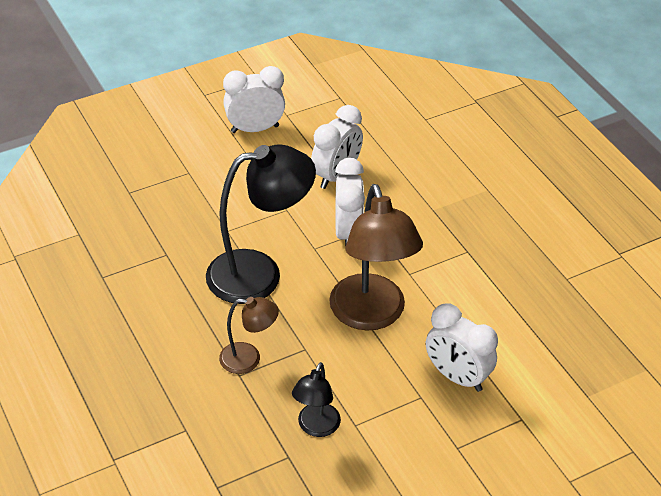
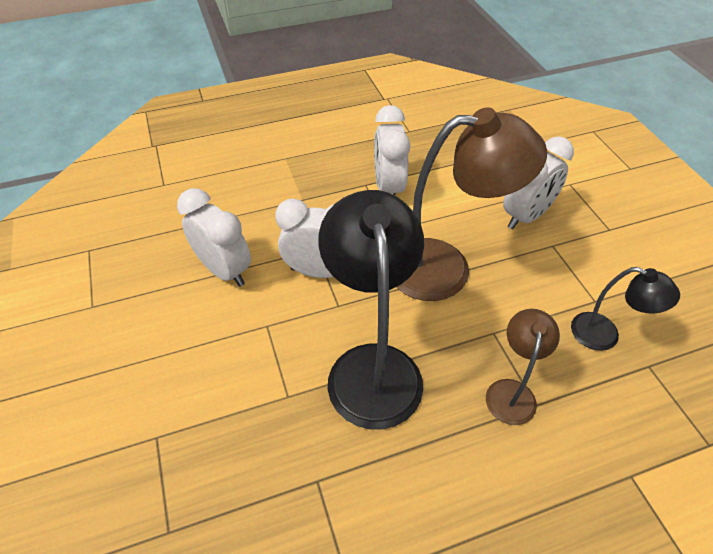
camera: 80 degrees left, 5 degrees up
white clock [223,66,285,133] -> white clock moved to [374,105,410,195]

